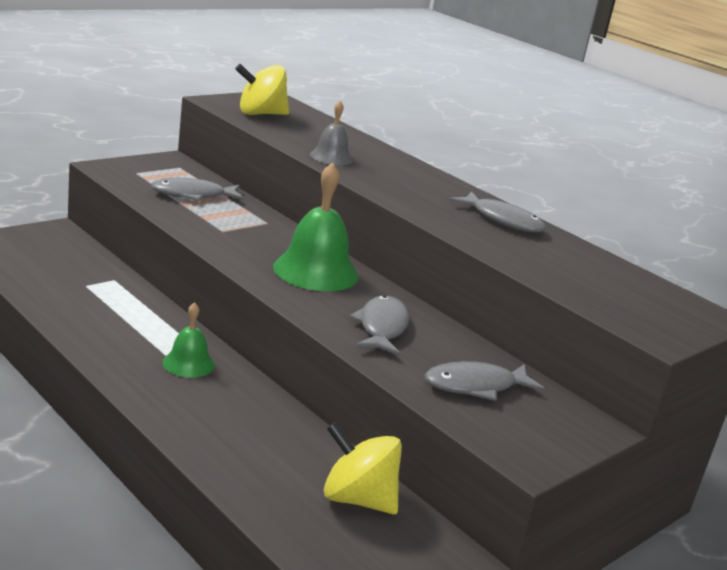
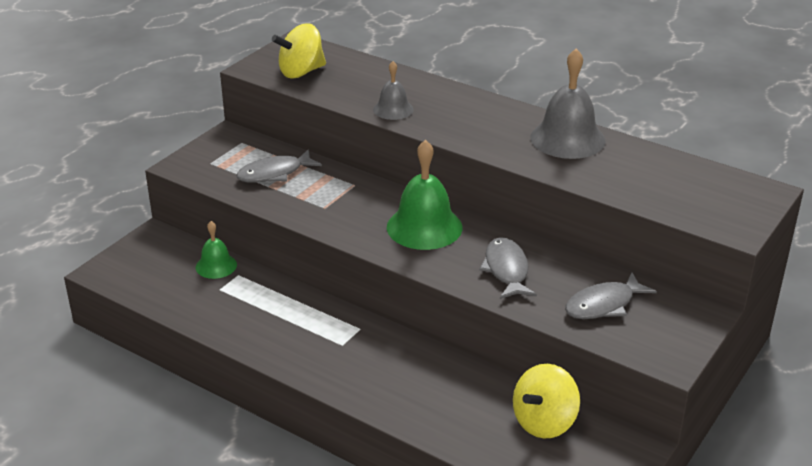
camera: 10 degrees left, 10 degrees up
green bell [162,302,215,378] -> green bell moved to [196,221,237,279]
yellow spinning top [324,422,402,515] -> yellow spinning top turned 60 degrees counterclockwise [513,364,580,438]
grey fish [449,191,546,232] -> grey bell [530,48,605,159]

